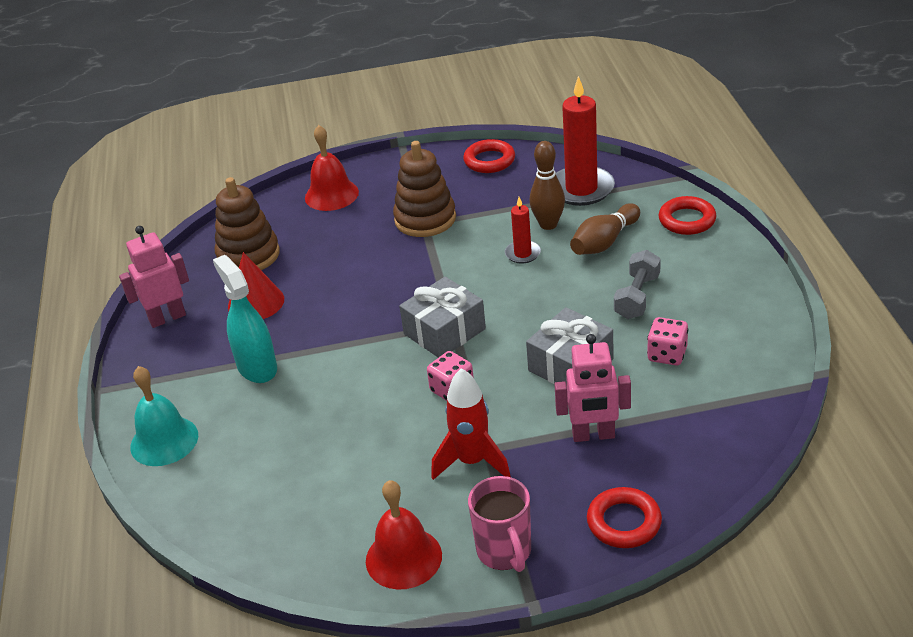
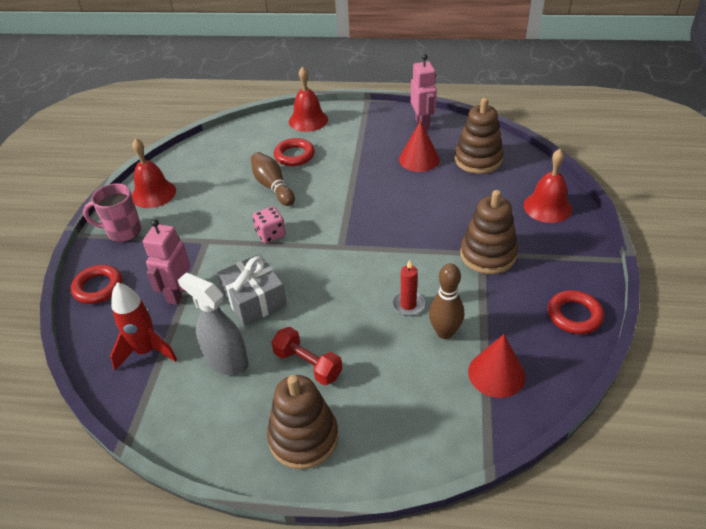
camera: 105 degrees right, 5 degrees up
turquoise bell [130,366,198,466] -> red bell [289,67,328,132]
turquoise spray bottle [213,255,277,383] -> none
grey gift [399,277,486,358] -> none
red rocket [431,368,511,480] -> red rocket moved to [110,282,177,370]
red candle [556,76,615,206] -> red cone [468,334,525,398]
brown bowling pin [570,203,640,255] -> brown bowling pin moved to [251,152,295,206]
grey dumbbell [614,250,661,319] -> red dumbbell [271,327,342,385]
pink dice [647,317,688,365] -> grey spray bottle [178,272,248,375]
red ring [658,196,716,235] -> red ring moved to [274,138,315,166]
none -> brown stacking toy [267,375,338,469]

